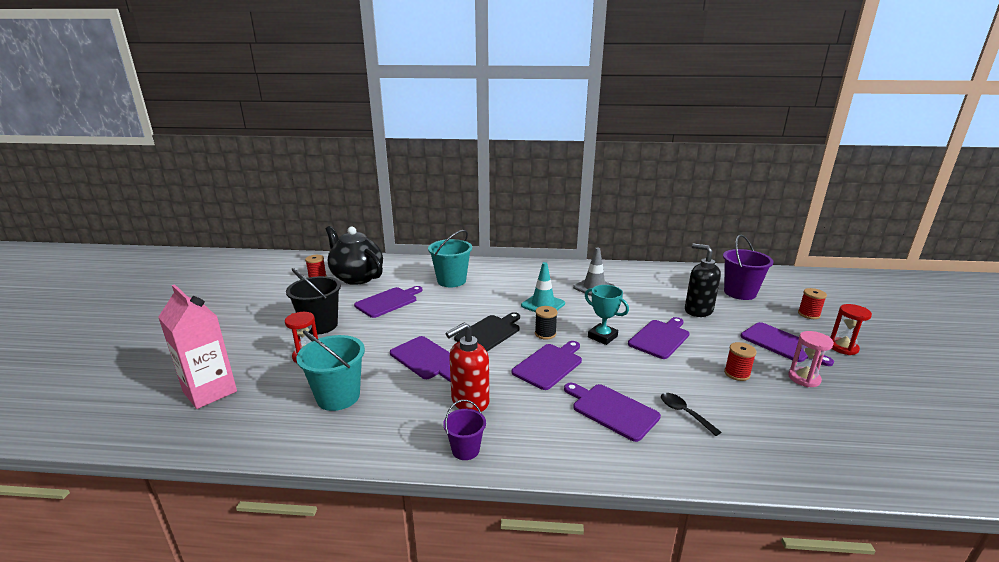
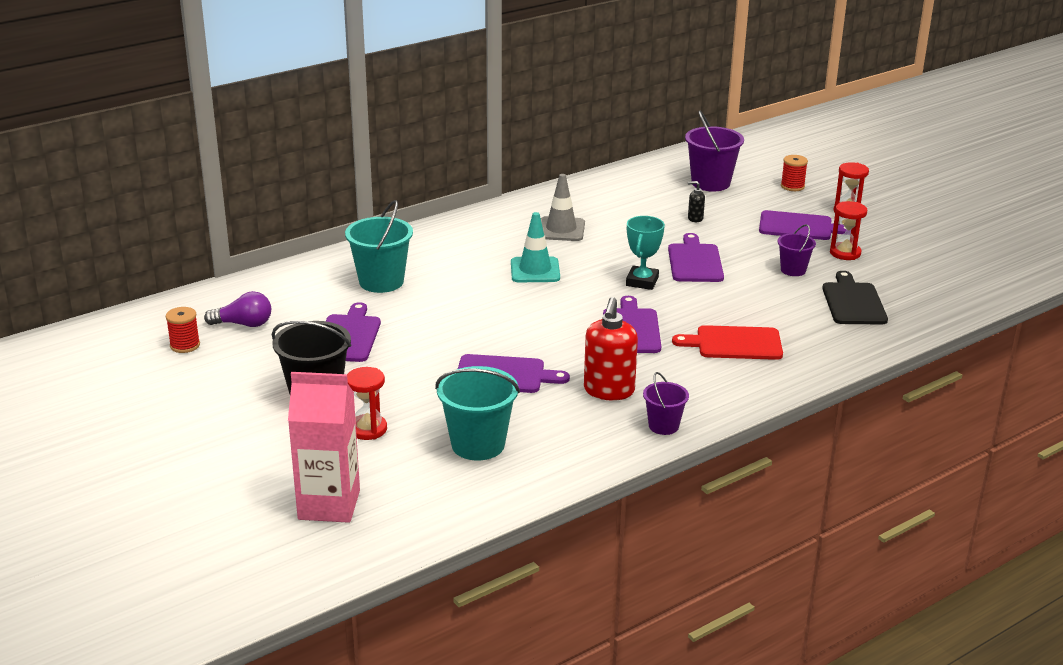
camera: 40 degrees left, 5 degrees up
black teapot [326,226,383,285] -> purple light bulb [204,291,271,327]
black cutting board [454,312,520,351] -> black cutting board moved to [822,271,888,324]
black spool [535,306,557,340] -> none
purple cutting board [564,383,661,442] -> red cutting board [672,325,783,360]
turquoise trophy [585,285,629,345] -> turquoise trophy turned 75 degrees counterclockwise [626,216,665,290]
black spoon [661,393,721,436] -> none
black soap dispenser [685,244,721,317] -> black soap dispenser [688,181,705,222], size x0.47
red spool [724,342,757,381] -> purple bucket [778,224,816,276]
pink hourglass [788,331,834,387] -> red hourglass [830,201,867,260]

